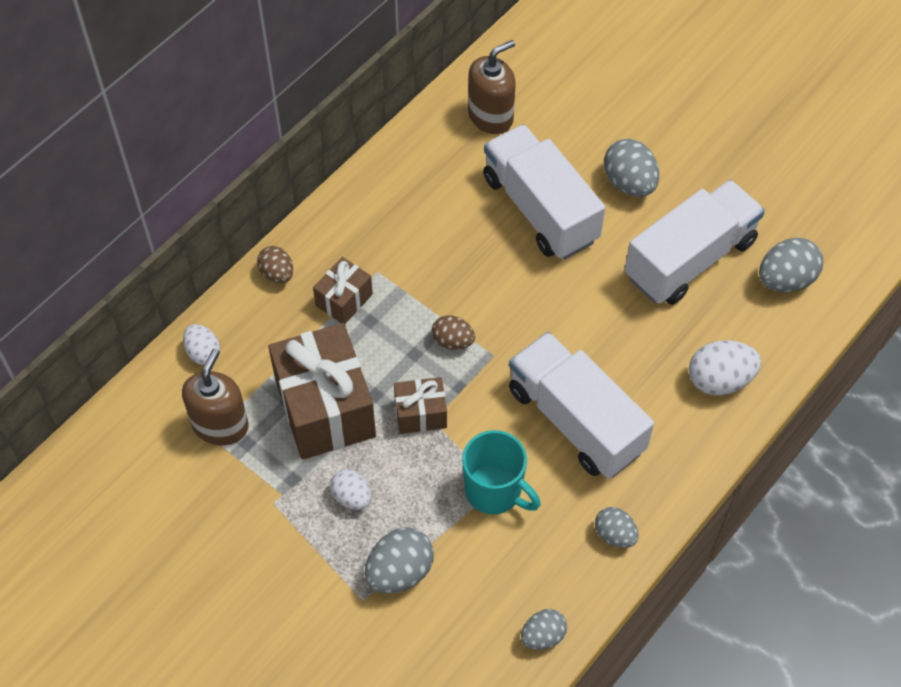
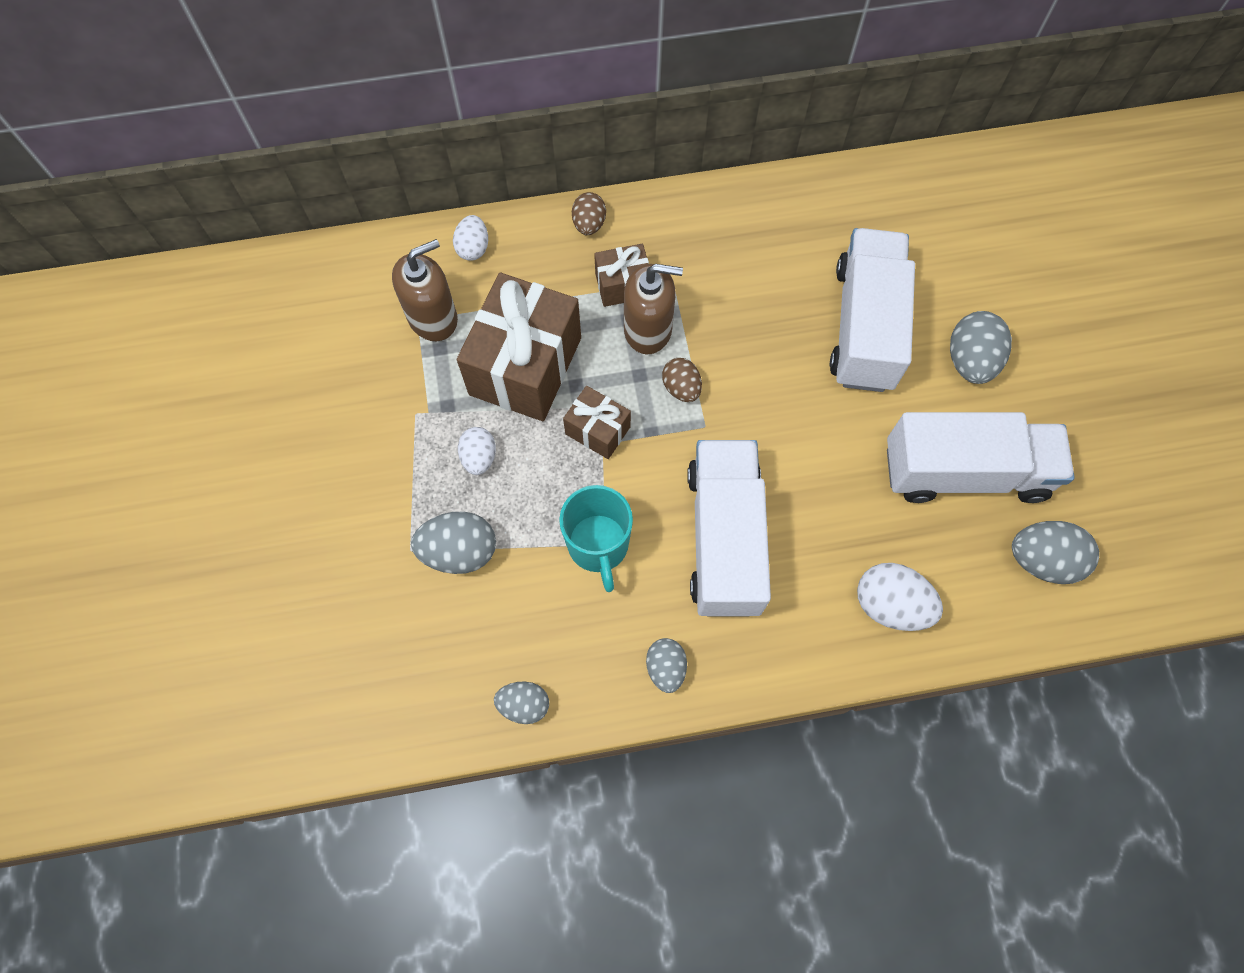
camera: 40 degrees right, 10 degrees up
brown soap dispenser [468,40,516,134] -> brown soap dispenser moved to [624,264,683,354]

